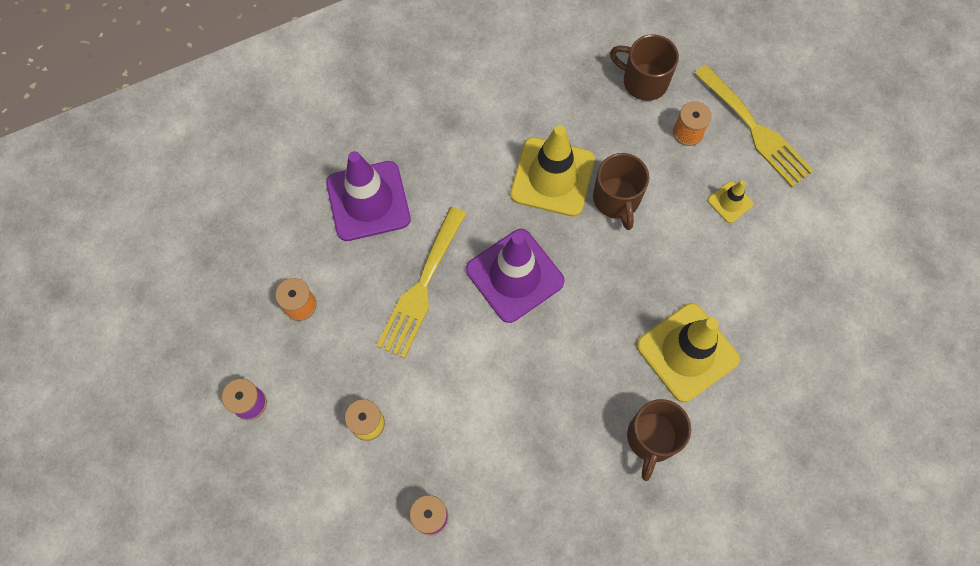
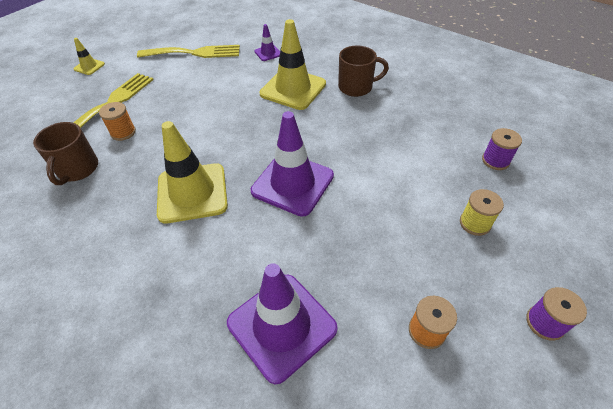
camera: 115 degrees left, 20 degrees down
yellow fork [377,207,467,358] -> yellow fork moved to [137,45,240,58]
brown mug [593,153,649,230] -> none
yellow traffic cone [708,180,753,223] -> yellow traffic cone moved to [74,38,105,75]
none -> purple traffic cone [255,24,280,61]

